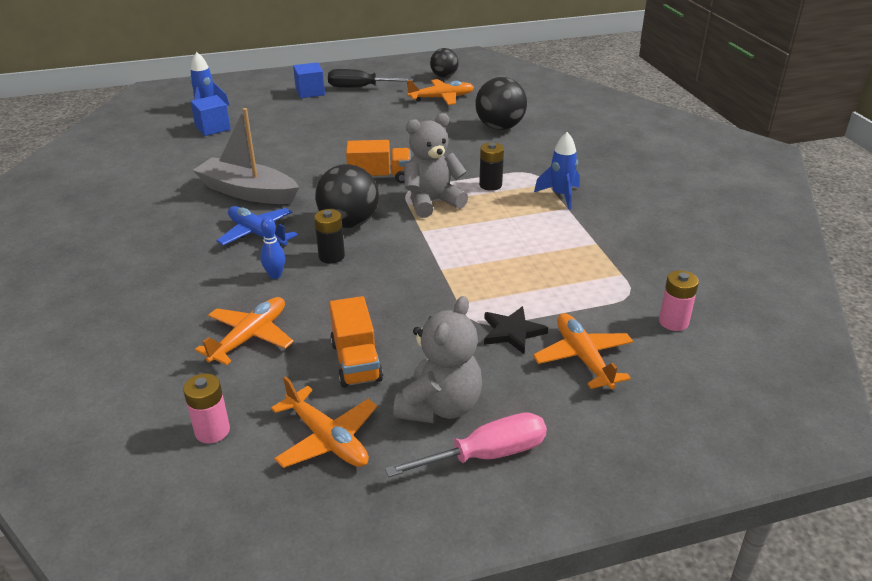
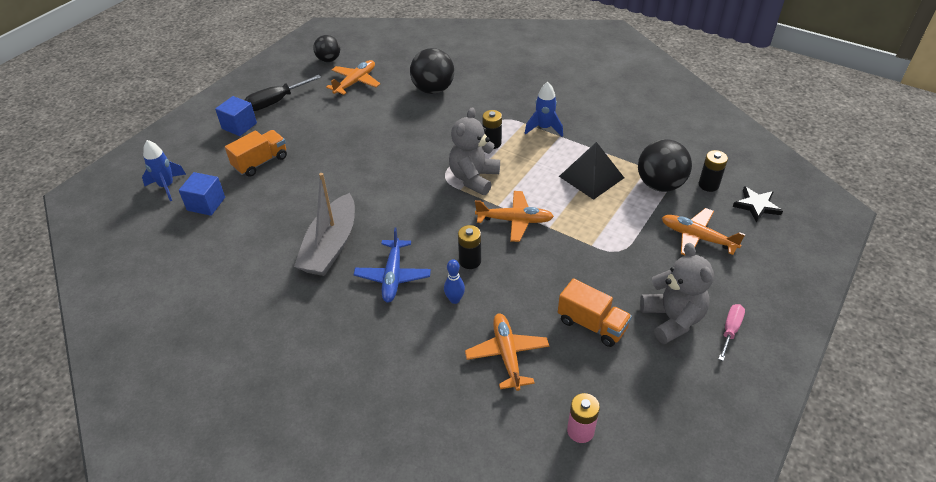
camera: 40 degrees left, 10 degrees up
grey boat [193,108,299,204] -> grey boat turned 60 degrees counterclockwise [294,173,355,276]
blue plane [217,206,297,246] -> blue plane turned 90 degrees counterclockwise [354,227,431,303]
orange plane [271,376,377,468] -> orange plane moved to [475,191,554,242]
black ball [315,164,379,228] -> black ball moved to [638,139,692,192]
orange truck [346,140,411,183] -> orange truck moved to [225,130,287,177]
pink screwdriver [385,412,547,477] -> pink screwdriver [719,304,745,361], size x0.63
black star [484,306,548,354] -> black star moved to [733,186,783,223]
pink battery [659,270,699,331] -> black battery [699,150,728,192]
none -> black pyramid [559,142,624,200]

